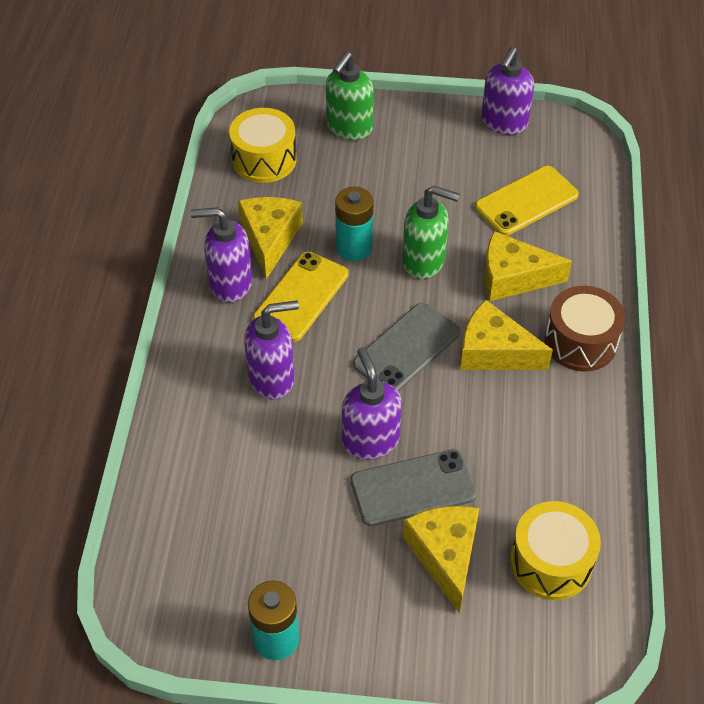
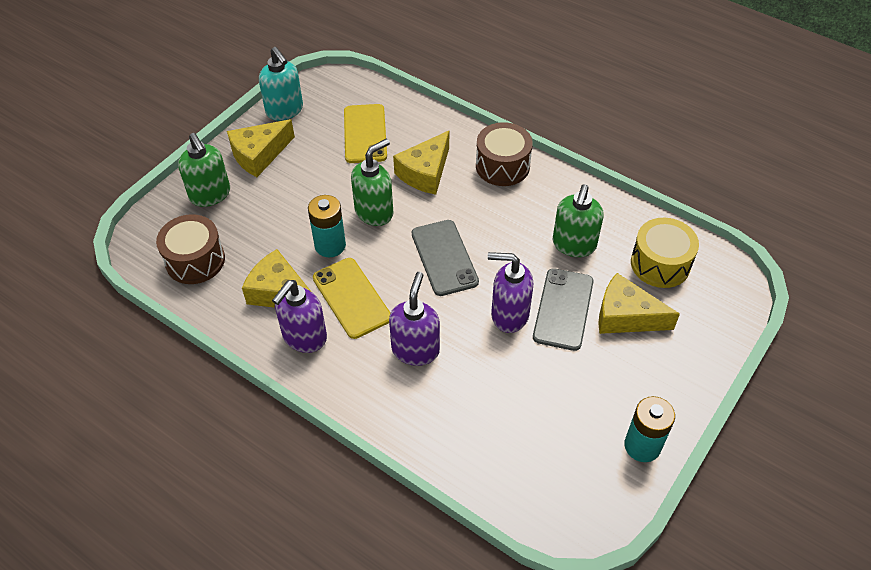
camera: 60 degrees left, 0 degrees up
yellow drum [229,108,296,183] -> brown drum [156,214,225,284]
yellow cheese [460,300,553,370] -> yellow cheese moved to [227,119,295,177]
purple soap dispenser [481,47,534,135] -> turquoise soap dispenser [259,47,303,121]
none -> green soap dispenser [552,185,604,257]

